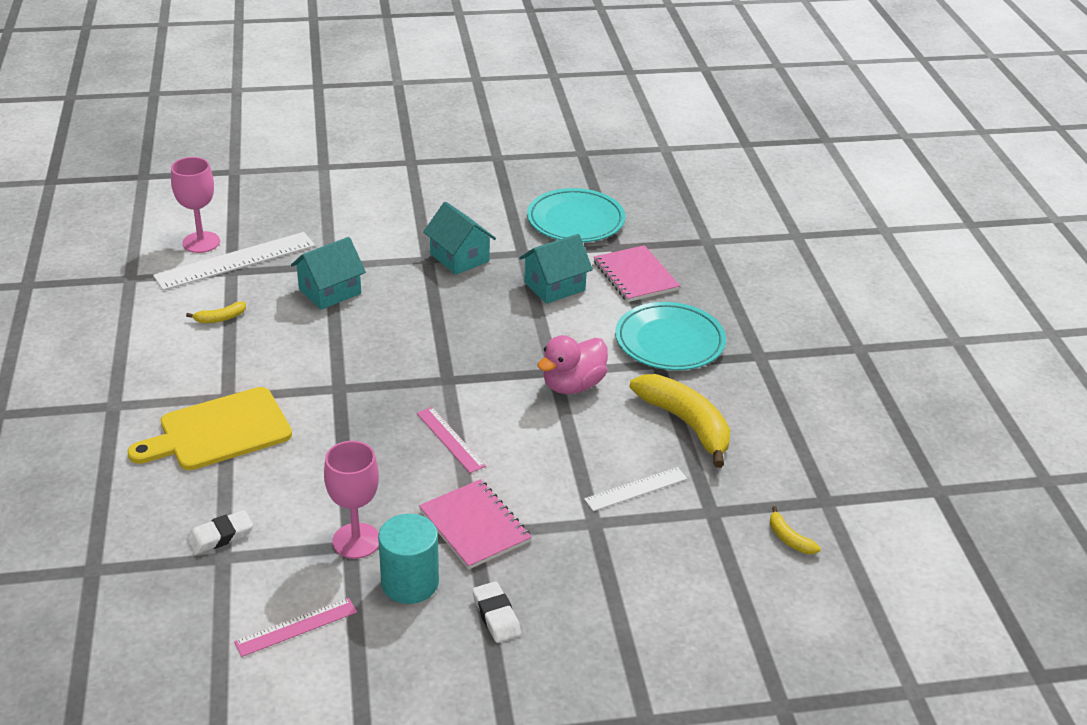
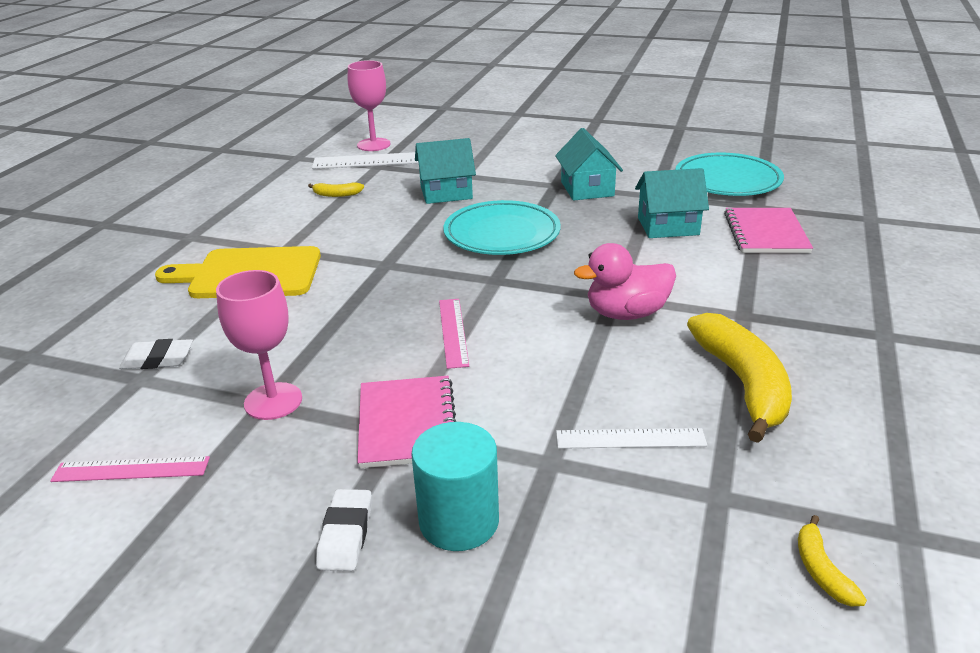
camera: 30 degrees right, 5 degrees down
turquoise cylinder [378,514,439,604] -> turquoise cylinder moved to [411,422,499,551]
turquoise plate [615,302,726,370] -> turquoise plate moved to [443,200,561,255]

